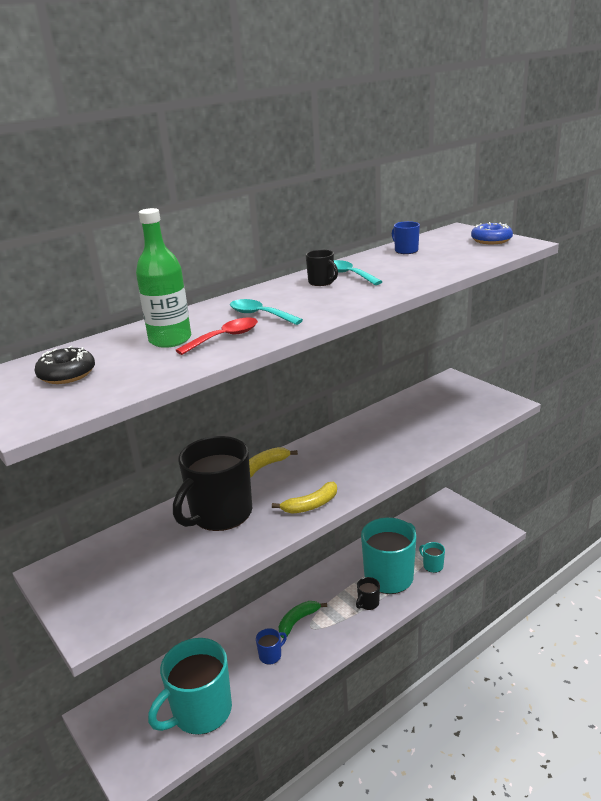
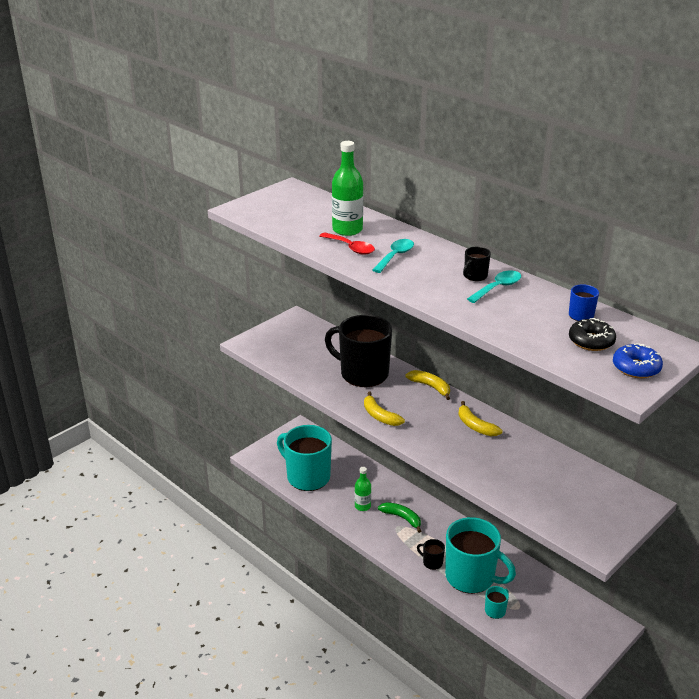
camera: 80 degrees right, 5 degrees up
black donut [34,346,95,384] -> black donut moved to [569,318,616,351]
blue mug [256,628,287,665] -> green bottle [355,467,371,511]
none -> yellow banana [458,401,503,436]

